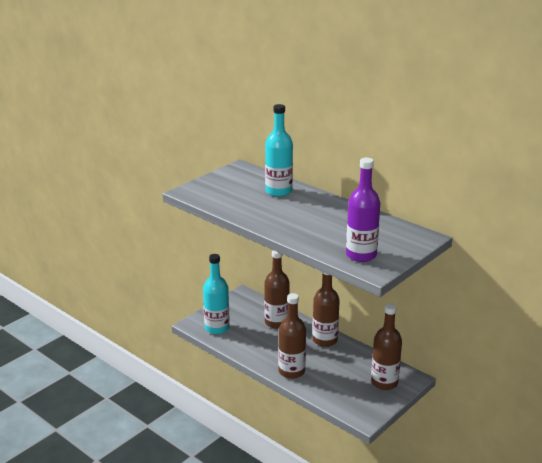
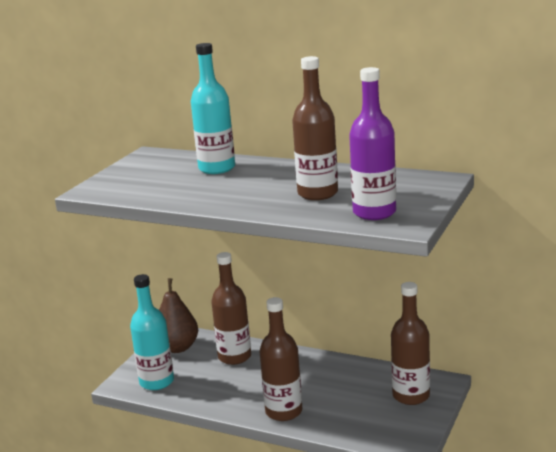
camera: 15 degrees left, 5 degrees down
brown bottle [312,272,340,347] -> brown bottle moved to [292,56,338,200]
none -> brown pear [159,278,198,353]

